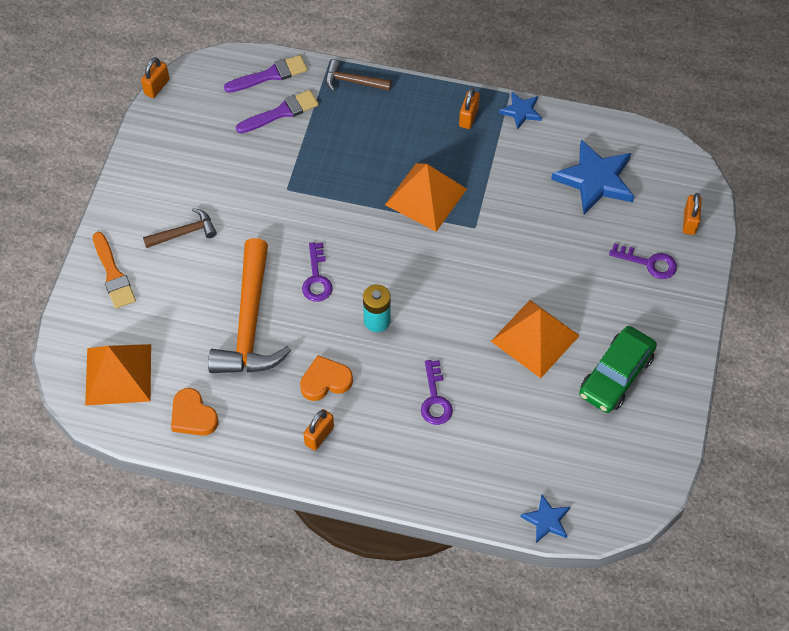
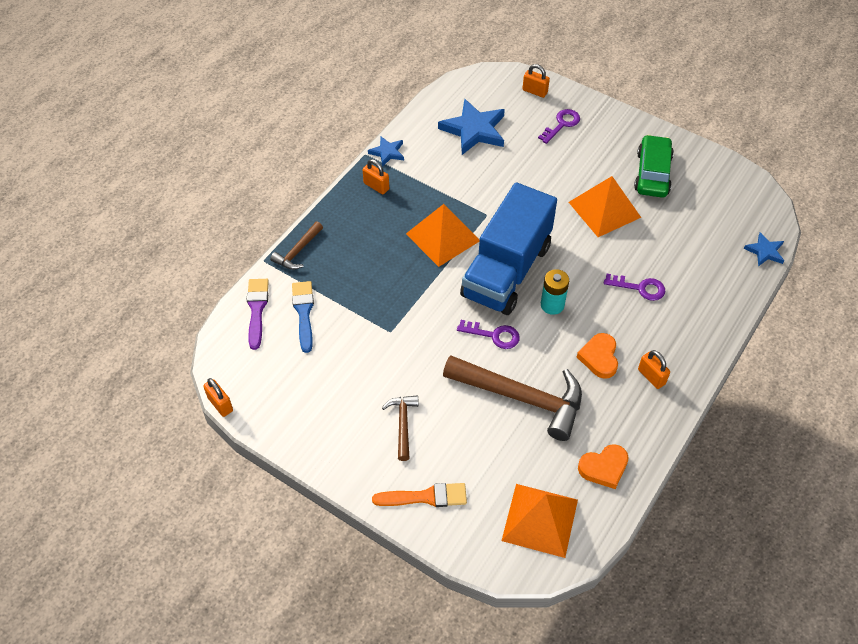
camera: 70 degrees left, 5 degrees down
orange hammer [208,238,291,373] -> brown hammer [443,355,582,441]
purple brush [236,90,319,133] -> blue brush [292,281,314,353]
green car [579,326,657,413] -> green car turned 135 degrees counterclockwise [634,135,674,198]
none -> blue truck [460,182,557,315]

